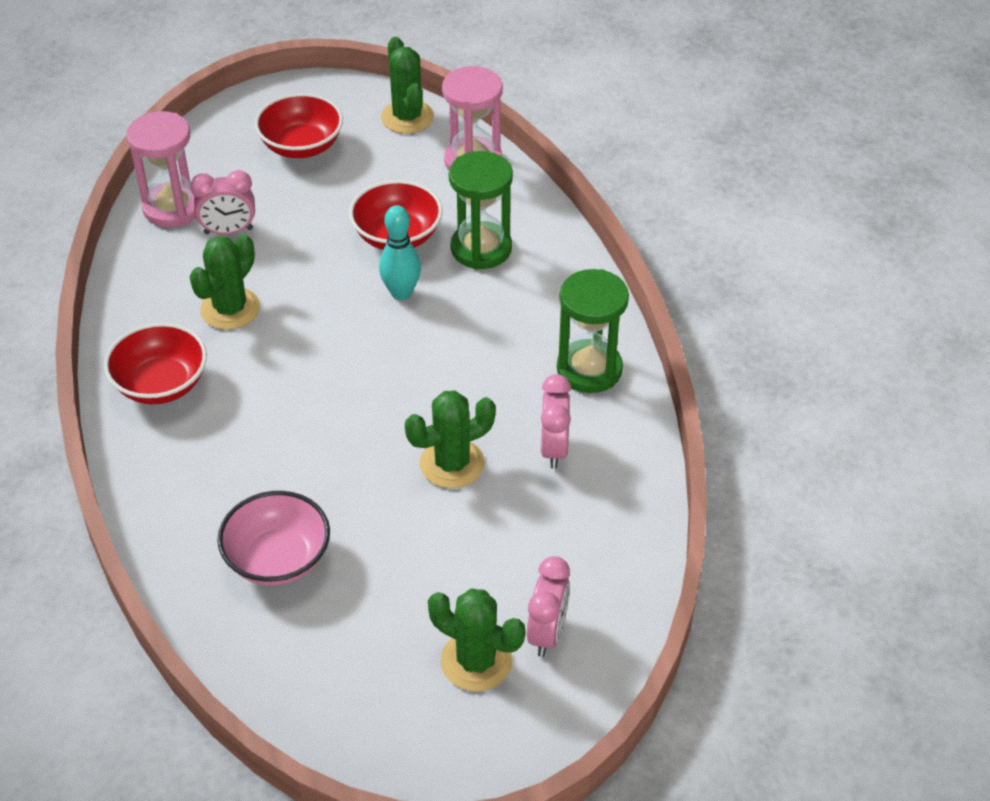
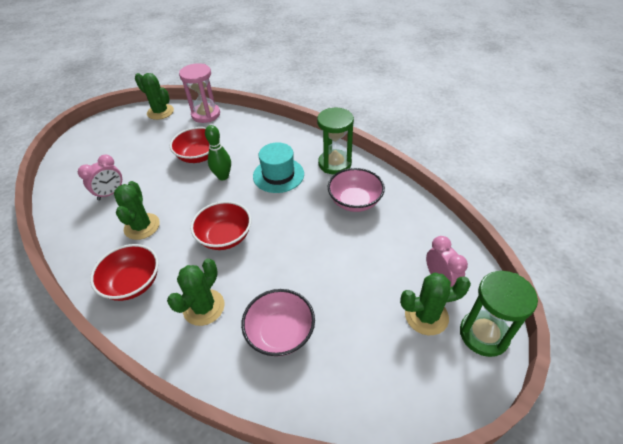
camera: 35 degrees left, 0 degrees up
pink hourglass [127,111,196,227] -> none
red bowl [254,93,343,158] -> red bowl moved to [191,201,251,250]
turquoise bowling pin [379,205,421,300] -> green bowling pin [205,125,231,180]
green cactus [405,390,496,488] -> green cactus moved to [167,258,225,326]
green hourglass [449,151,513,269] -> green hourglass moved to [460,271,538,357]
pink clock [540,374,571,469] -> pink bowl [328,168,385,212]
none -> turquoise hat [253,142,304,193]

